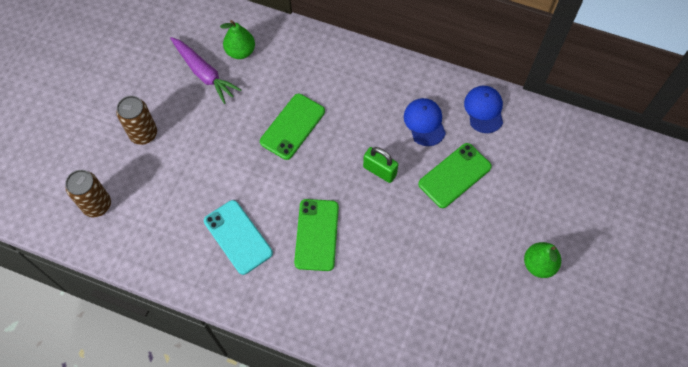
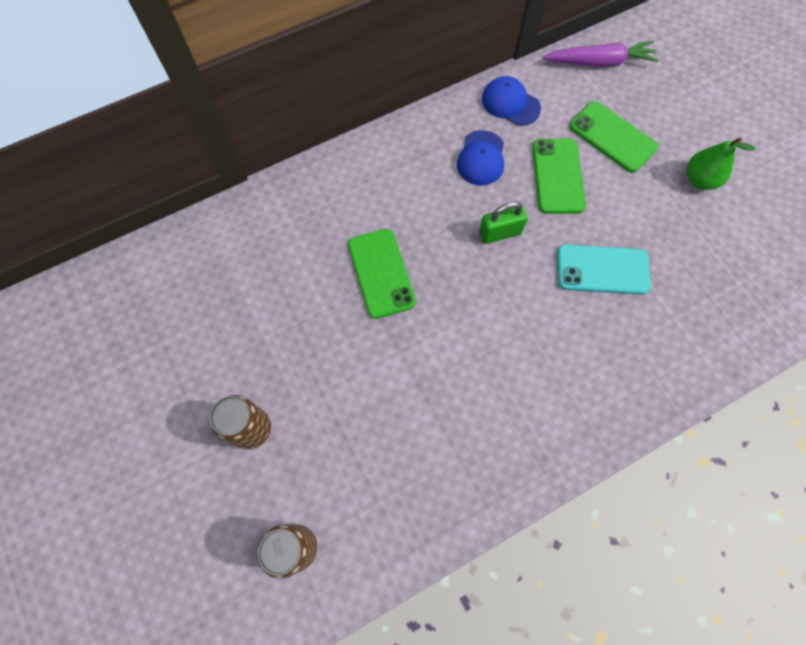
camera: 50 degrees left, 5 degrees up
purple carrot [170,37,241,104] -> purple carrot moved to [543,41,659,67]
turquoise phone [204,200,273,275] -> turquoise phone moved to [557,244,651,295]
green pear [220,20,255,59] -> none
green phone [294,199,339,271] -> green phone moved to [569,101,658,173]
blue cap [404,98,446,146] -> blue cap turned 105 degrees counterclockwise [457,130,504,185]

